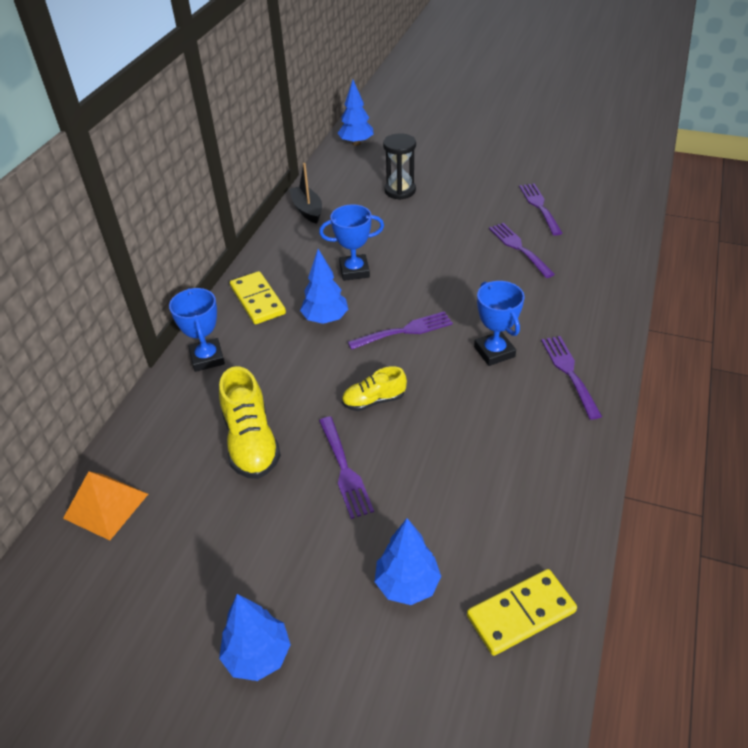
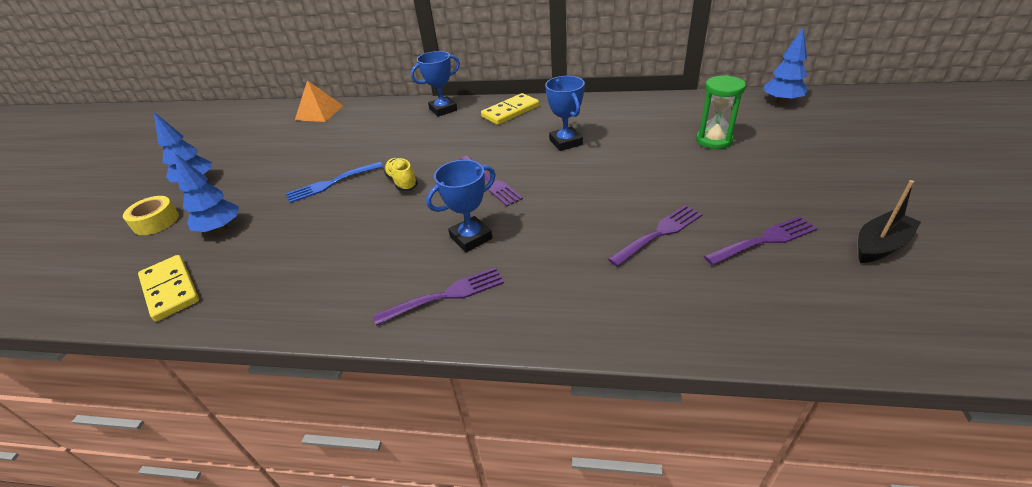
camera: 80 degrees right, 5 degrees down
yellow shoe [219,366,281,479] -> none
black boat [289,163,322,224] -> black boat moved to [858,180,921,263]
blue tree [300,249,348,324] -> none
purple fork [319,416,374,519] -> blue fork [286,162,383,203]
black hourglass [383,133,416,200] -> green hourglass [696,75,746,149]
none -> yellow tape [123,196,179,235]

